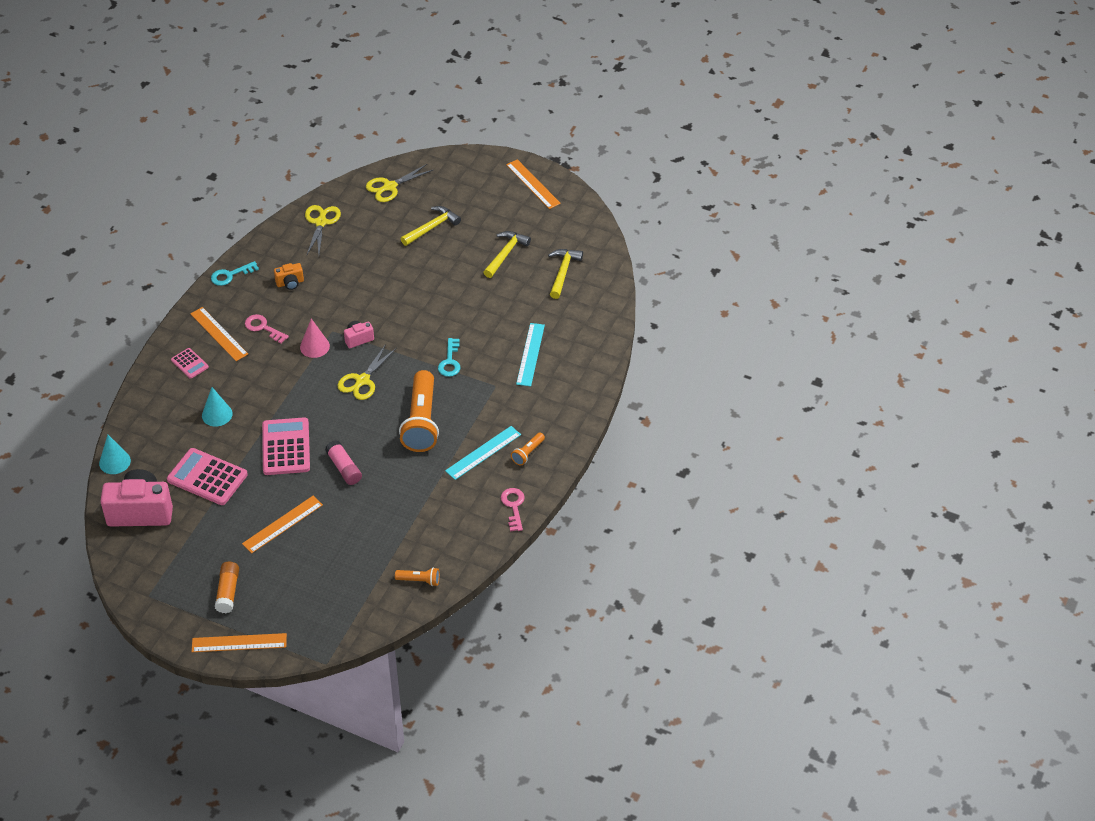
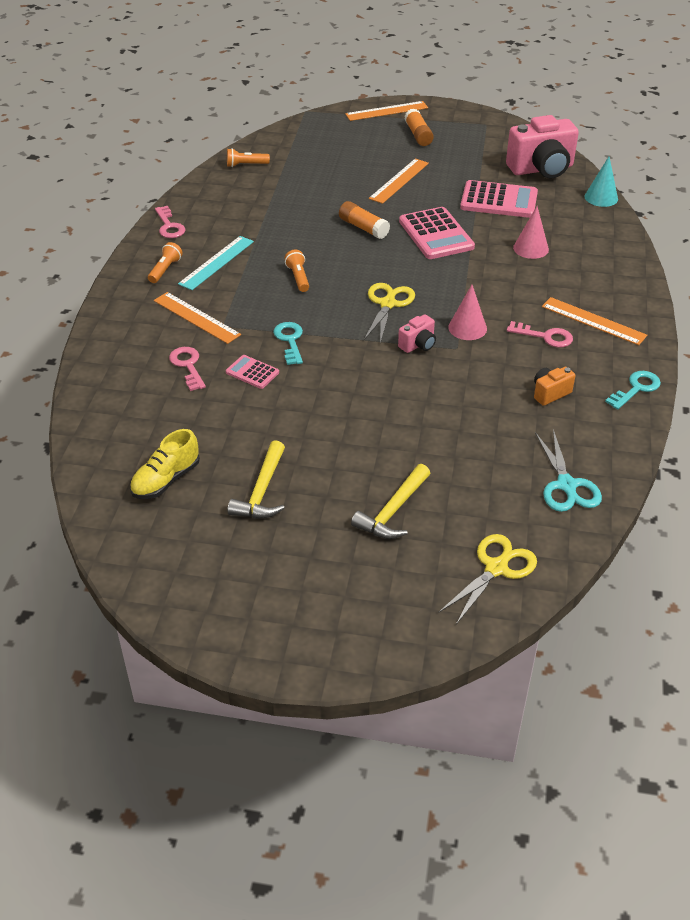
camera: 165 degrees right, 5 degrees down
pink calculator [171,348,209,379] -> pink calculator moved to [226,355,279,389]
turquoise cone [202,387,233,426] -> pink cone [513,206,549,259]
yellow scissors [305,205,341,254] -> turquoise scissors [535,429,602,512]
pink glue stick [325,440,362,485] -> orange glue stick [339,201,390,239]
orange flashlight [399,370,439,452] -> orange flashlight [284,250,309,292], size x0.45
orange ruler [506,159,561,209] -> orange ruler moved to [154,292,241,344]
turquoise ruler [516,323,545,386] -> pink key [169,347,206,391]
yellow hammer [548,249,583,299] -> yellow shoe [130,429,200,499]

